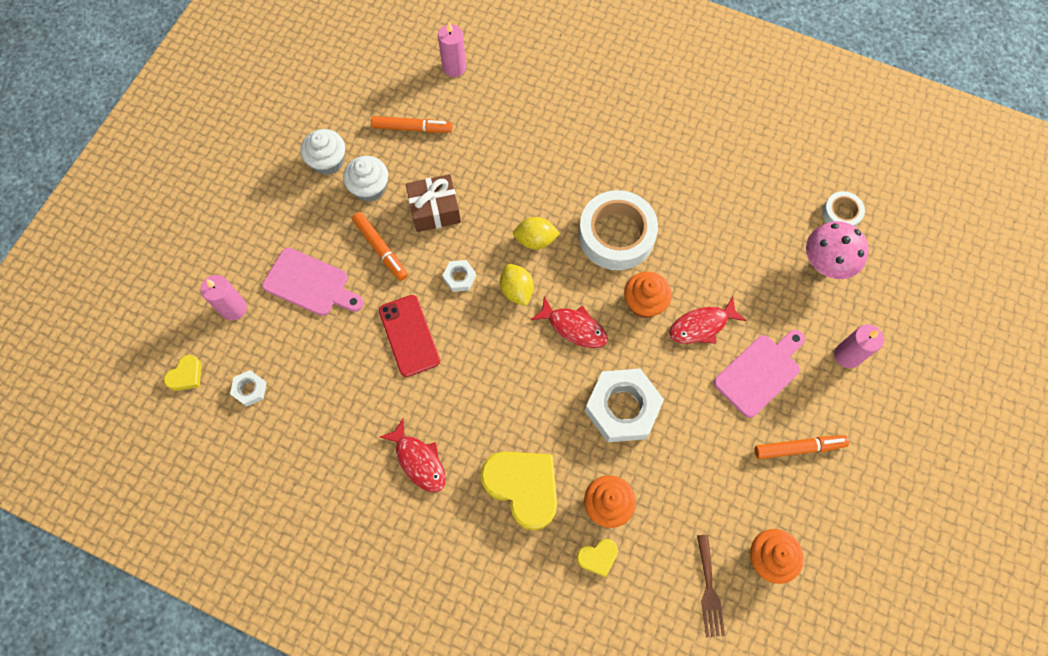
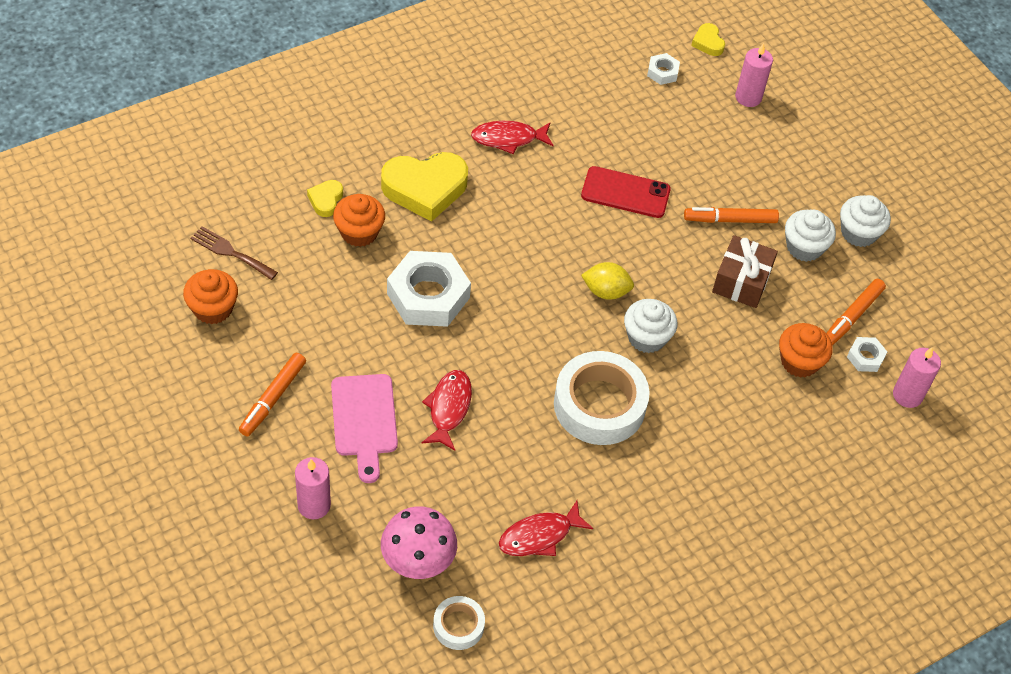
camera: 120 degrees right, 15 degrees down
pink cutting board [262,248,364,316] -> none
white nut [442,260,476,292] -> white nut moved to [847,337,887,372]
yellow lemon [513,217,560,250] -> white cupcake [624,299,677,353]
red fish [531,296,608,348] -> red fish moved to [499,501,594,556]
orange cupcake [624,271,672,318] -> orange cupcake moved to [779,323,833,378]

